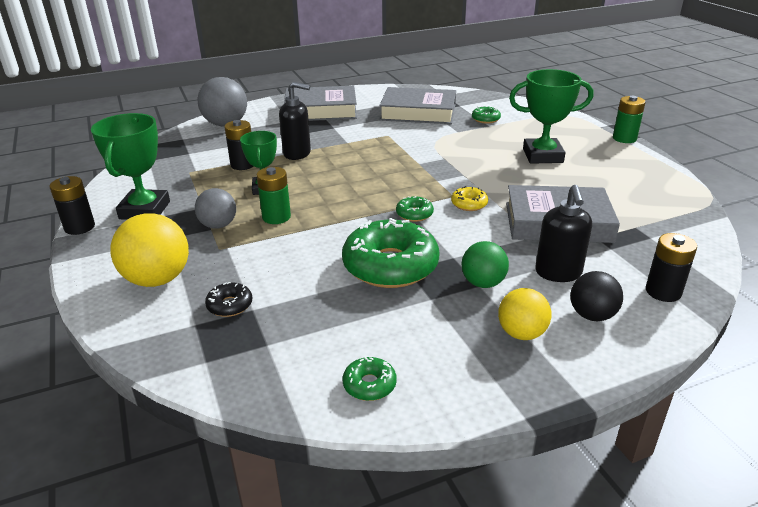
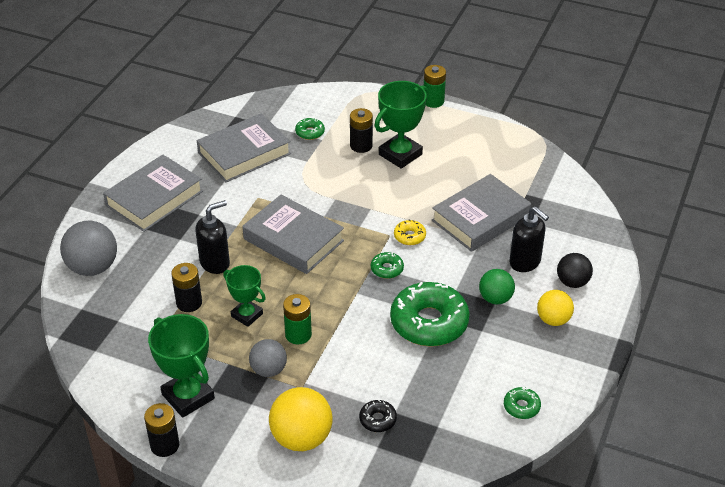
camera: 45 degrees left, 10 degrees up
black battery [646,233,697,302] -> black battery moved to [350,108,373,153]
none -> grey book [242,194,344,274]

